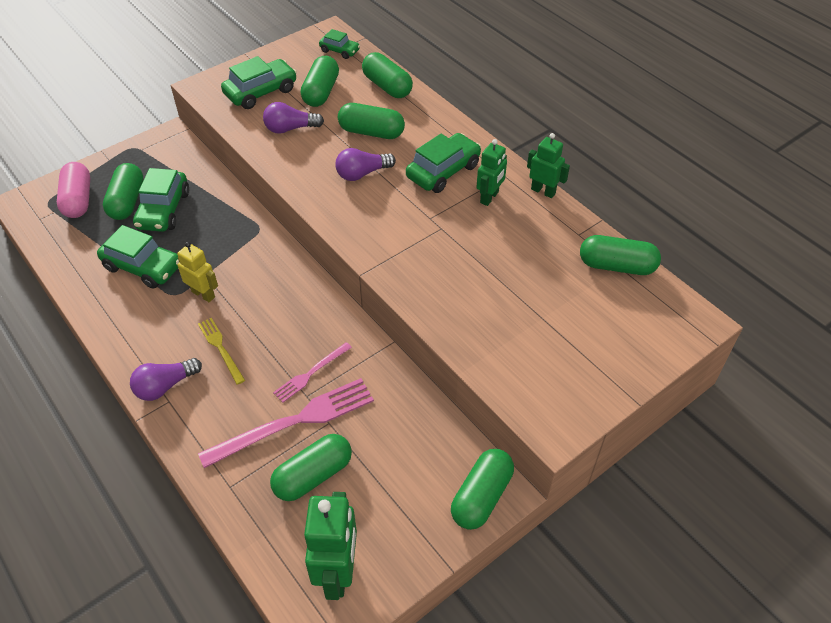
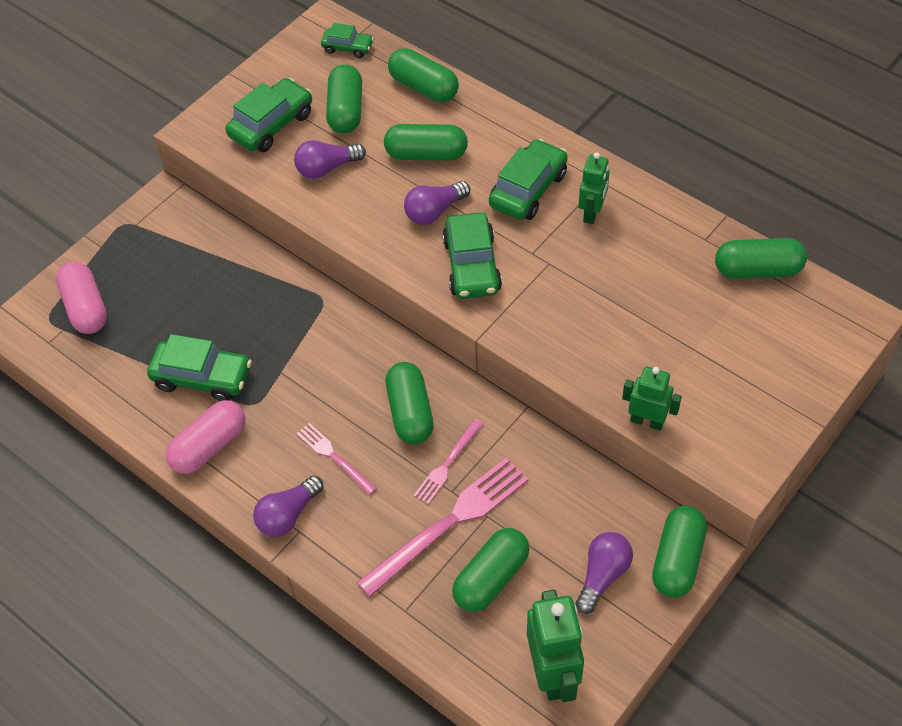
camera: 10 degrees left, 5 degrees up
green capsule [103,163,143,220] -> green capsule moved to [385,362,434,445]
green car [133,168,189,232] -> green car moved to [442,213,502,299]
yellow robot [177,242,218,302] -> none
yellow fork [198,318,245,385] -> pink fork [296,423,377,495]
green robot [527,133,570,198] -> green robot moved to [622,367,682,431]
none -> pink capsule [166,400,245,474]
none -> purple light bulb [576,532,633,614]

